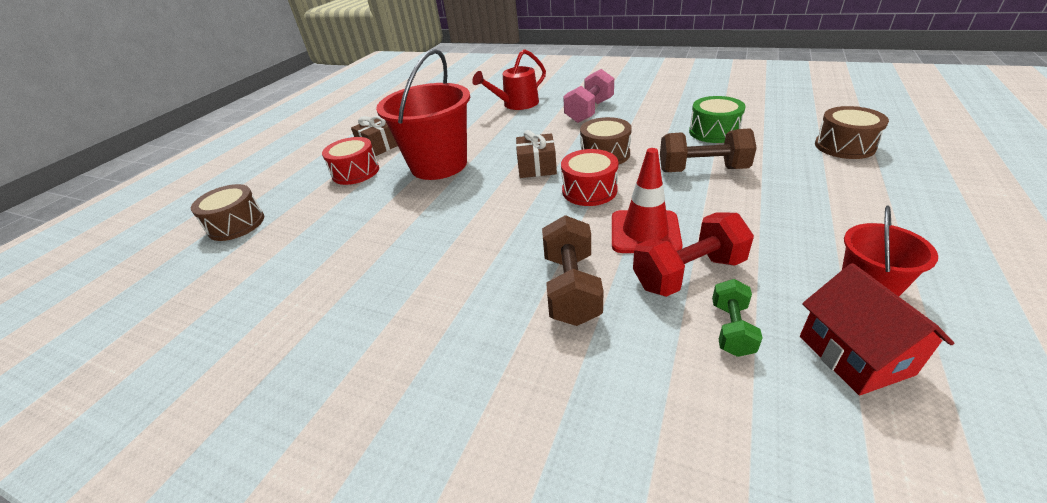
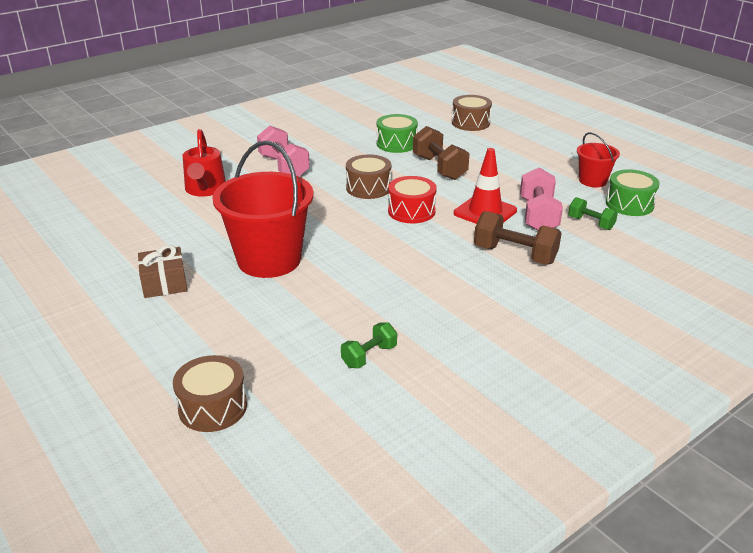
camera: 65 degrees left, 5 degrees down
red drum [322,137,379,185] -> none
brown gift [516,130,557,178] -> none
red dumbbell [633,213,754,297] -> pink dumbbell [520,167,563,231]
brown dumbbell [660,128,757,172] -> brown dumbbell turned 60 degrees counterclockwise [413,126,470,180]
red house [800,263,954,395] -> green drum [606,169,660,216]
none -> green dumbbell [341,322,397,368]

